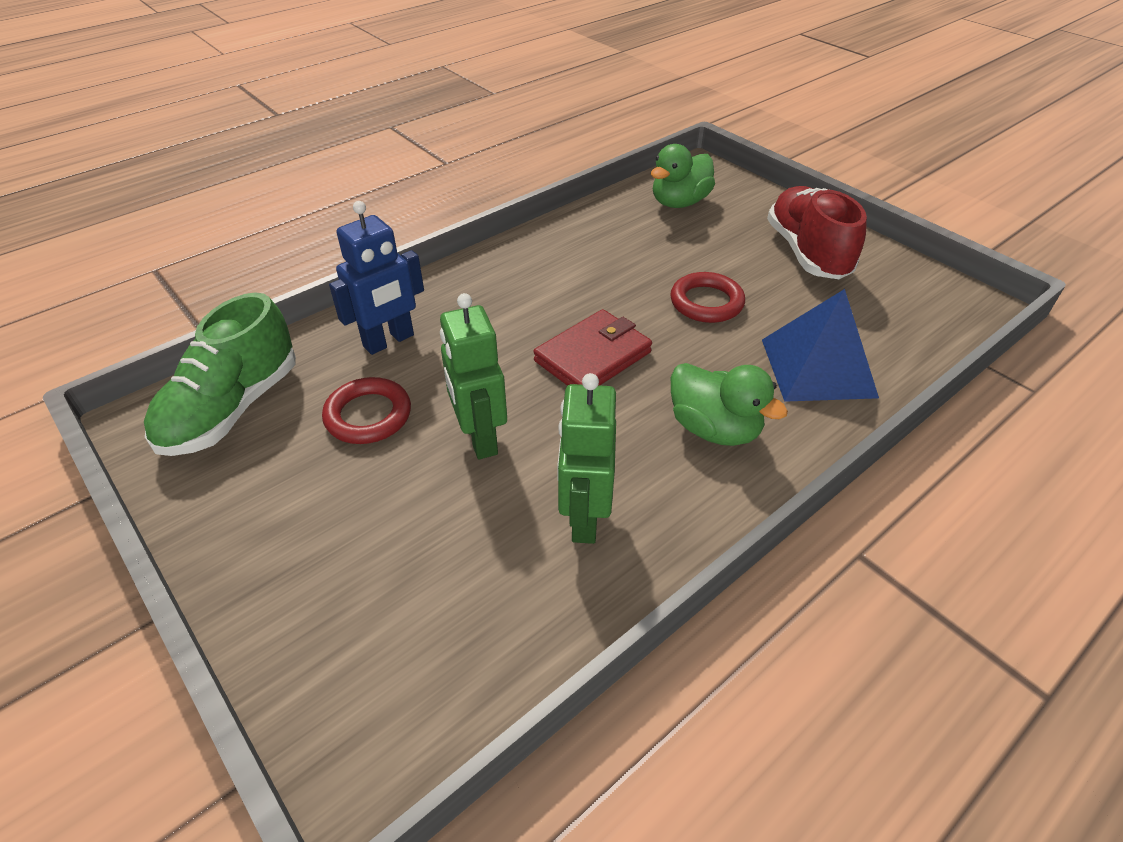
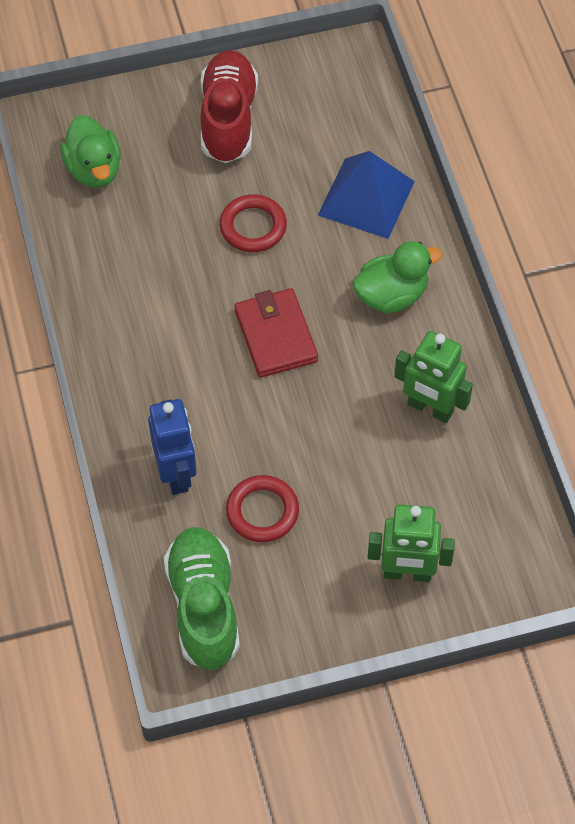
camera: 65 degrees left, 15 degrees up
green shoe [144,292,296,456] -> green shoe turned 150 degrees counterclockwise [164,527,240,670]
green robot [440,293,507,459] -> green robot moved to [368,504,455,582]
red shoe [767,186,867,279] -> red shoe turned 75 degrees clockwise [200,50,258,163]

